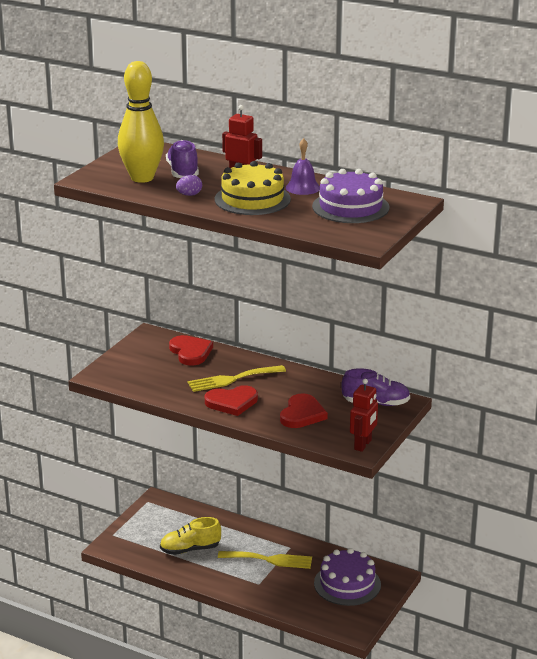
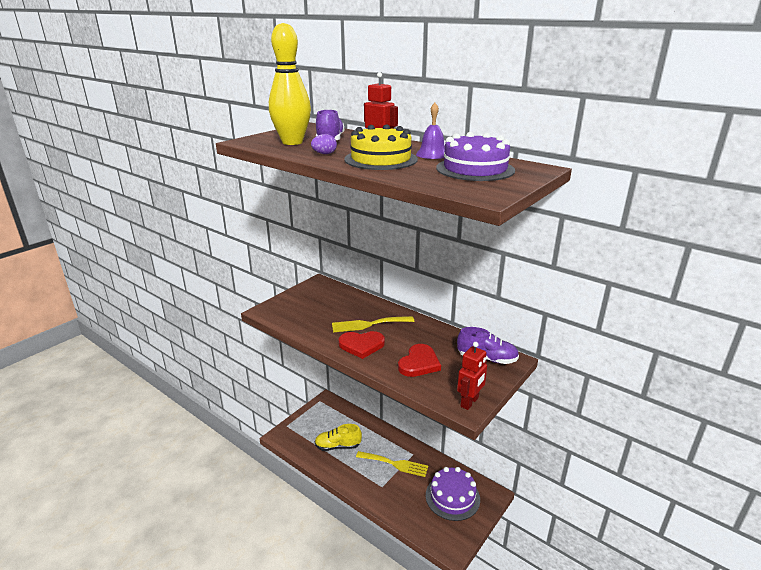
camera: 10 degrees right, 0 degrees up
red heart [169,335,213,366] -> none

